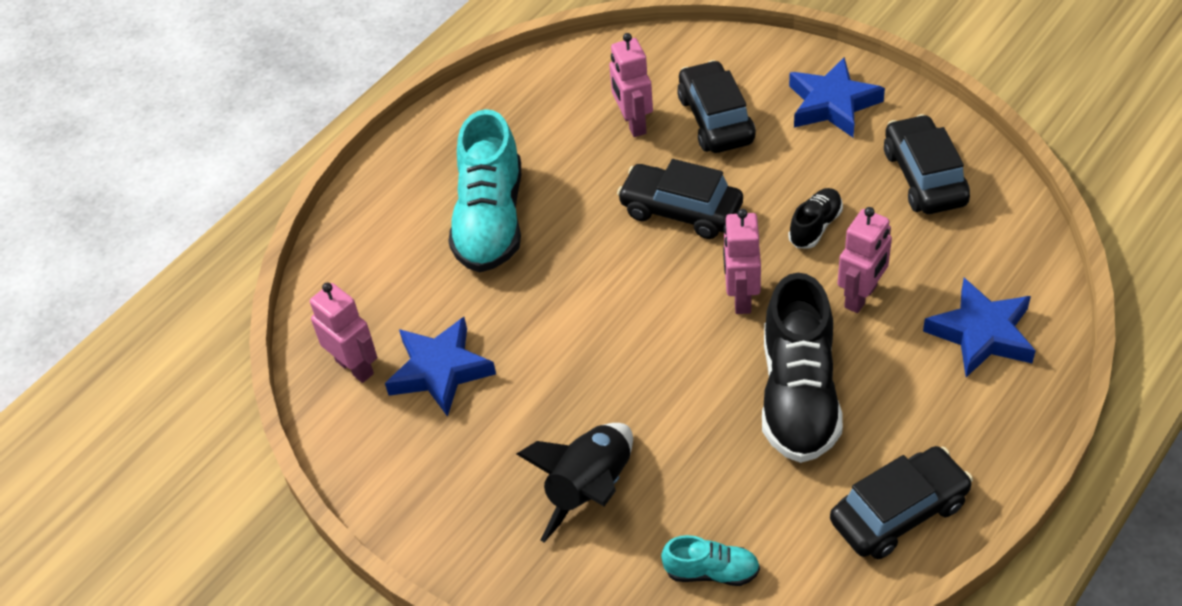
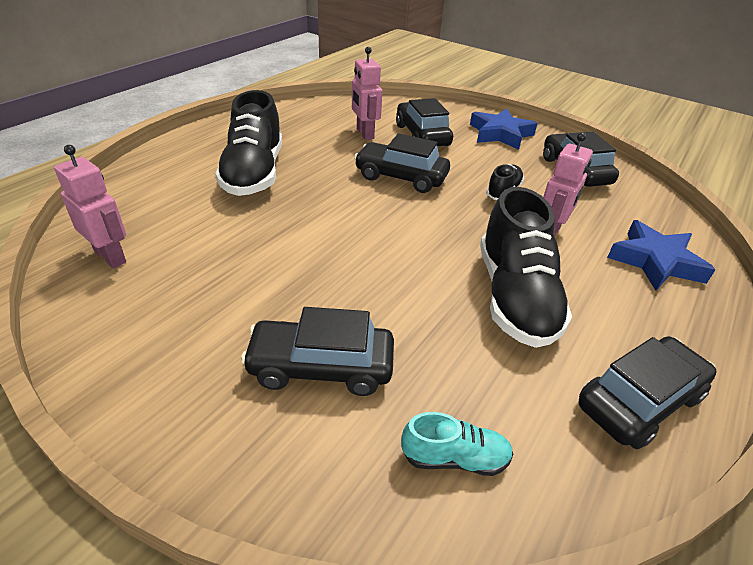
camera: 10 degrees left, 10 degrees down
blue star [385,317,496,417] -> none
turquoise shoe [448,109,521,272] -> black shoe [215,90,282,196]
black rocket [517,423,633,542] -> black car [241,307,394,396]
pink robot [723,209,761,314] -> none

